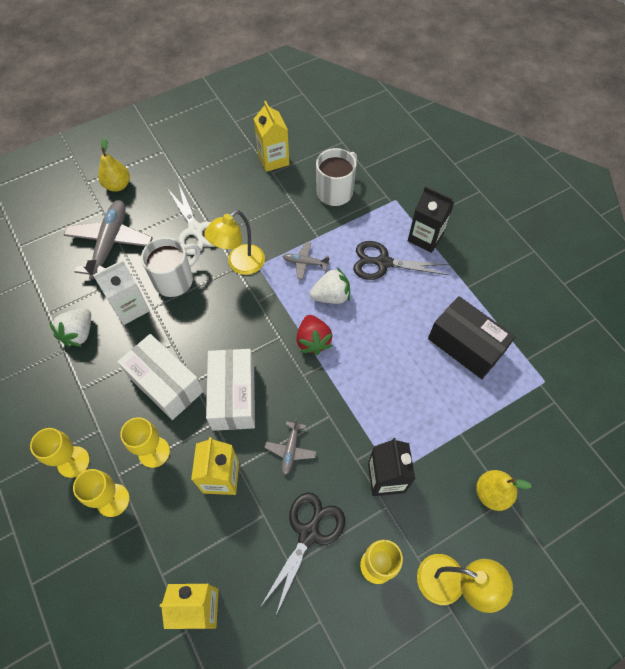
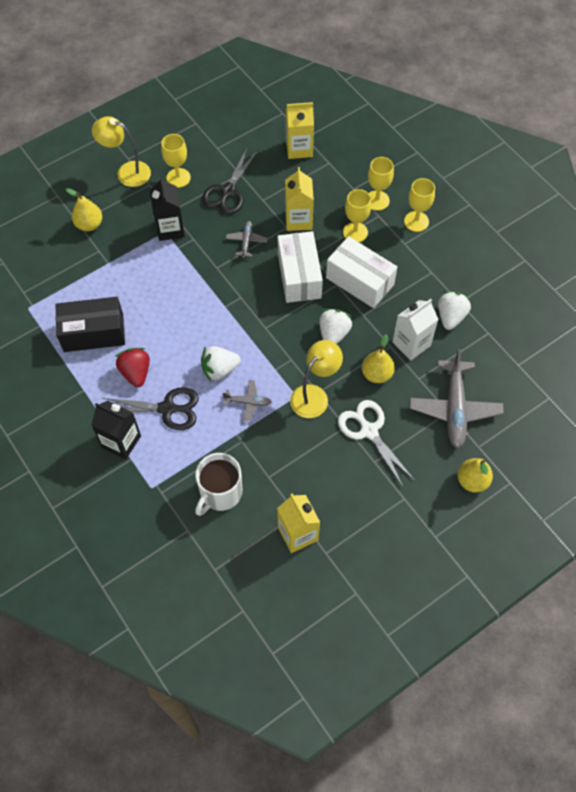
camera: 175 degrees right, 0 degrees up
white mug [141,237,201,297] -> yellow pear [362,334,395,383]
red strawberry [296,315,333,355] -> red strawberry moved to [115,348,150,387]
black box [428,296,516,379] -> black box turned 45 degrees counterclockwise [56,297,125,352]
none -> white strawberry [319,309,352,344]

